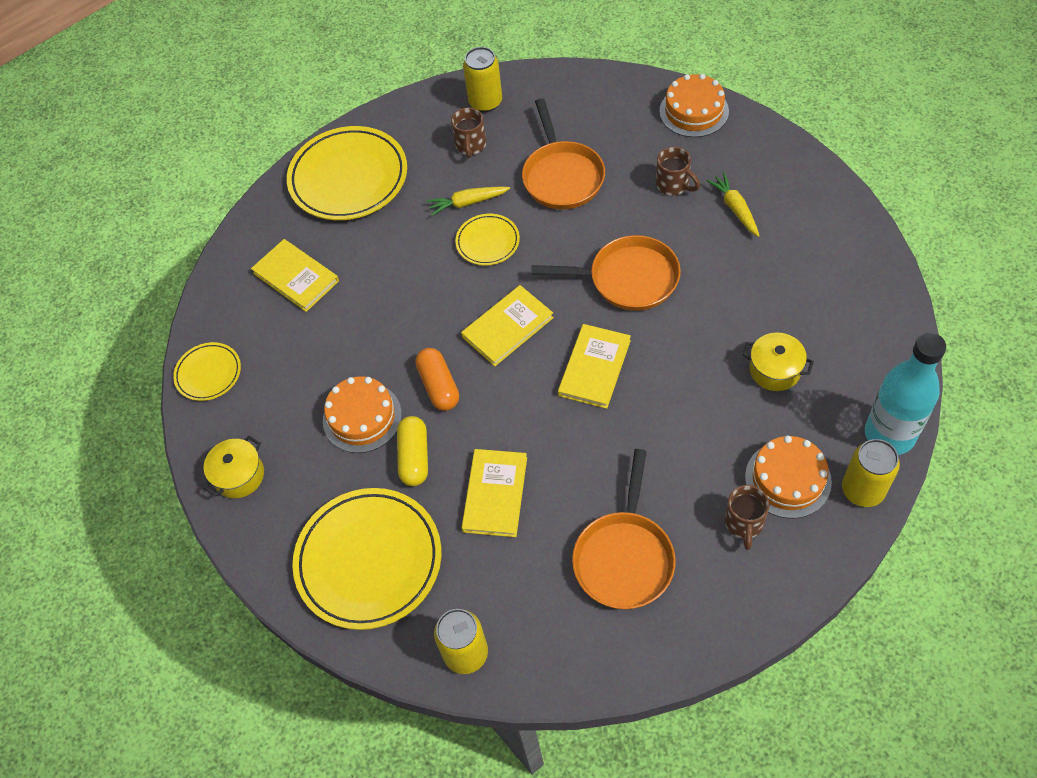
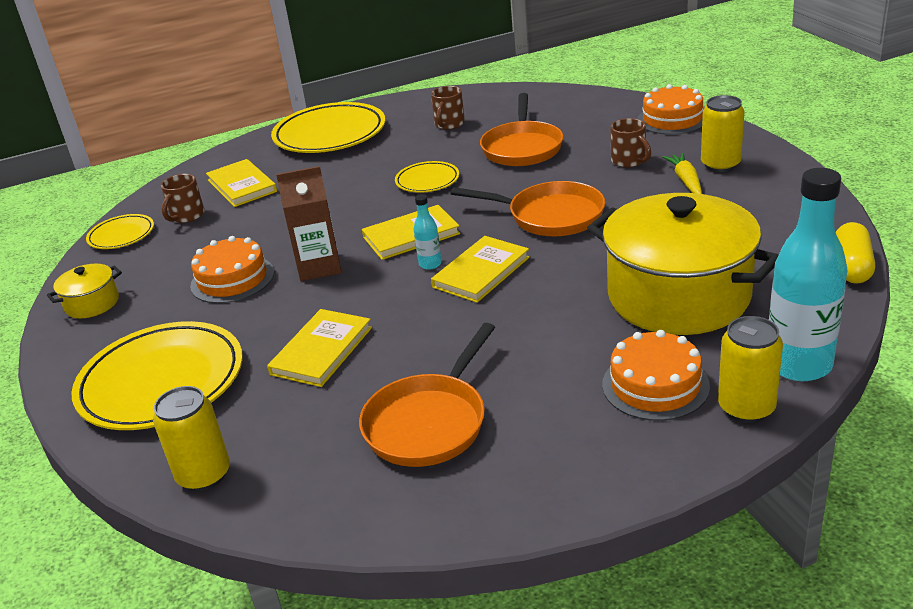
camera: 15 degrees right, 25 degrees down
yellow capsule [397,416,428,486] -> yellow capsule moved to [836,222,875,284]
orange capsule [415,348,459,411] -> brown carton [276,166,342,281]
yellow carrot [427,186,510,216] -> none
yellow can [463,47,502,112] -> yellow can moved to [701,95,745,172]
brown mug [724,485,769,550] -> brown mug moved to [161,174,205,223]
yellow pot [743,333,814,391] -> yellow pot [588,193,779,335], size x2.34
none -> turquoise bottle [414,194,442,270]

